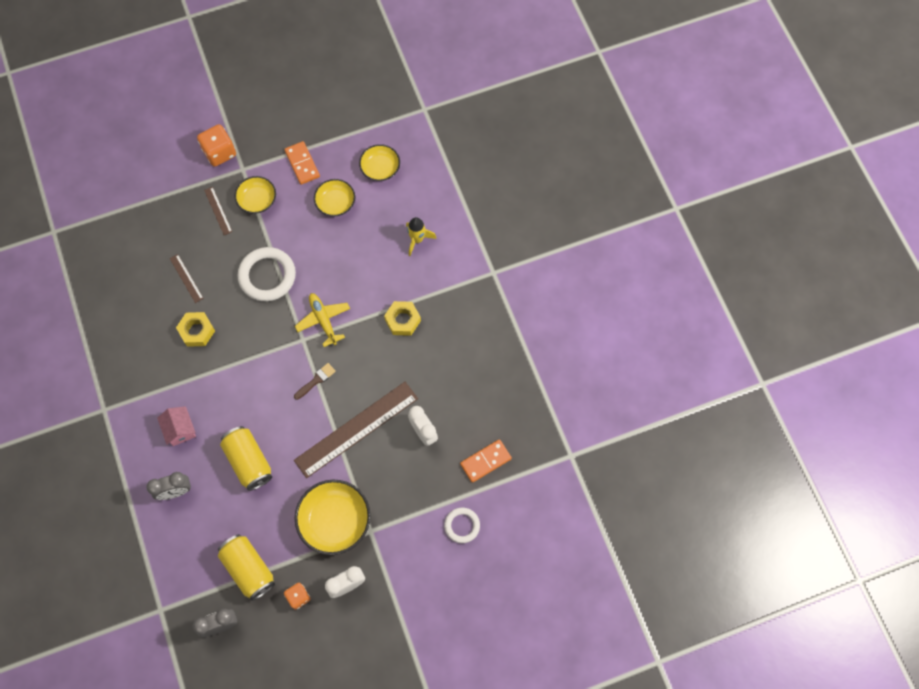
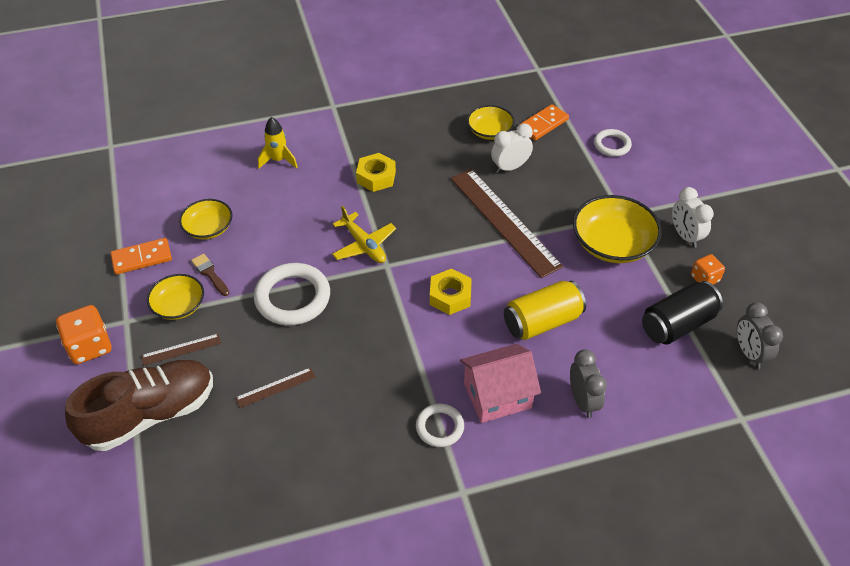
camera: 85 degrees left, 20 degrees down
pink house [157,406,196,446] -> pink house [460,344,541,423], size x1.50
yellow nut [176,312,215,347] -> yellow nut moved to [430,269,472,315]
yellow can [218,534,275,601] -> black can [642,281,723,345]
brown brush [294,363,336,400] -> brown brush moved to [191,254,229,296]
yellow plane [295,293,350,347] -> yellow plane turned 105 degrees counterclockwise [332,206,396,263]
yellow bowl [359,144,400,181] -> yellow bowl moved to [467,105,515,140]
orange domino [460,439,512,483] -> orange domino turned 75 degrees clockwise [518,104,569,140]
none -> brown shoe [65,360,213,451]
none -> white ring [416,404,464,447]

